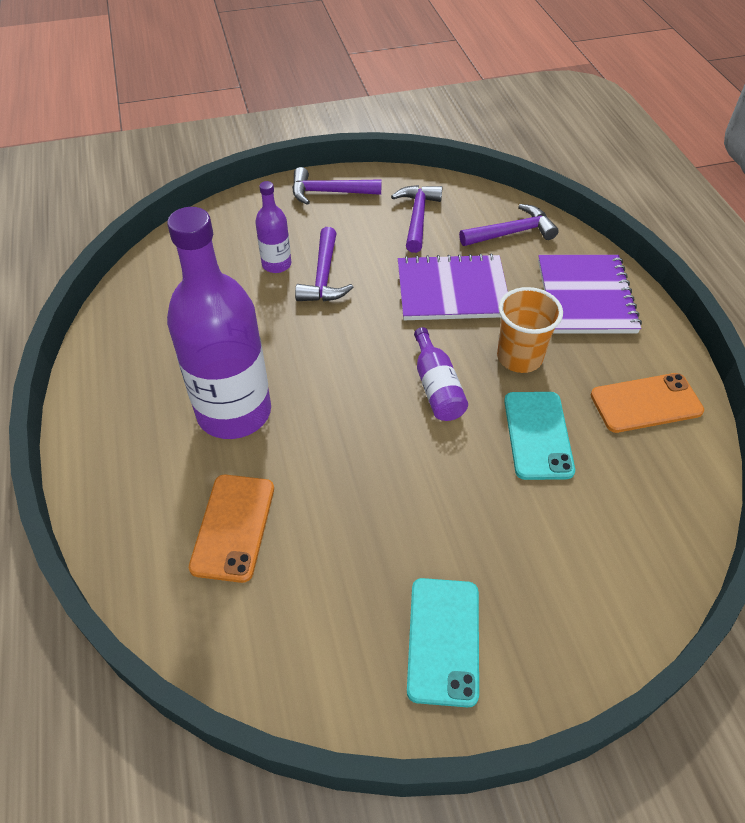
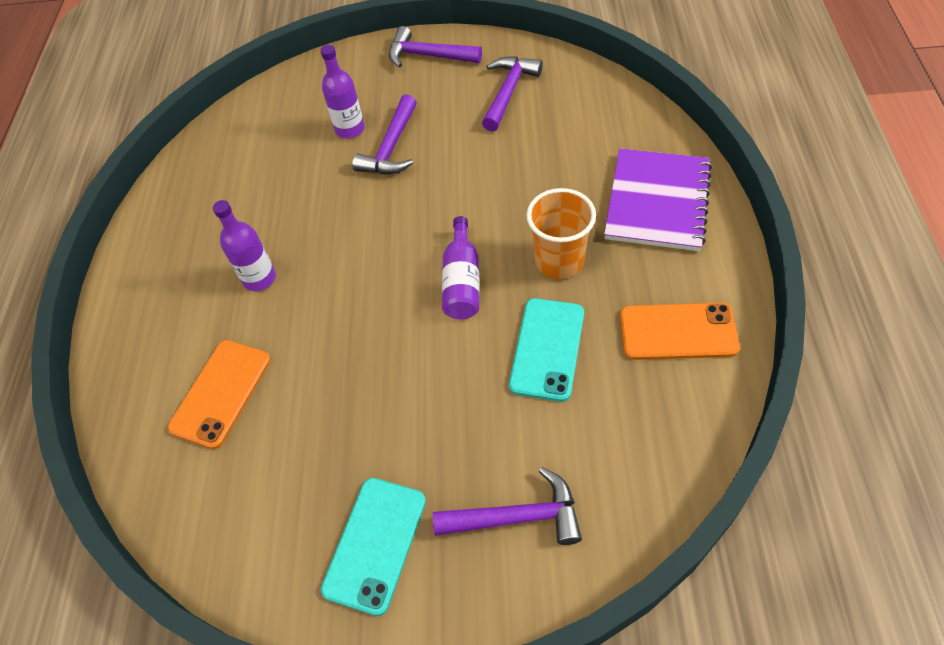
camera: 20 degrees right, 5 degrees up
purple bottle [167,207,271,439] -> purple bottle [213,200,276,291], size x0.47
purple notebook [398,254,508,320] -> none
purple hammer [459,204,559,246] -> purple hammer moved to [433,467,582,545]

